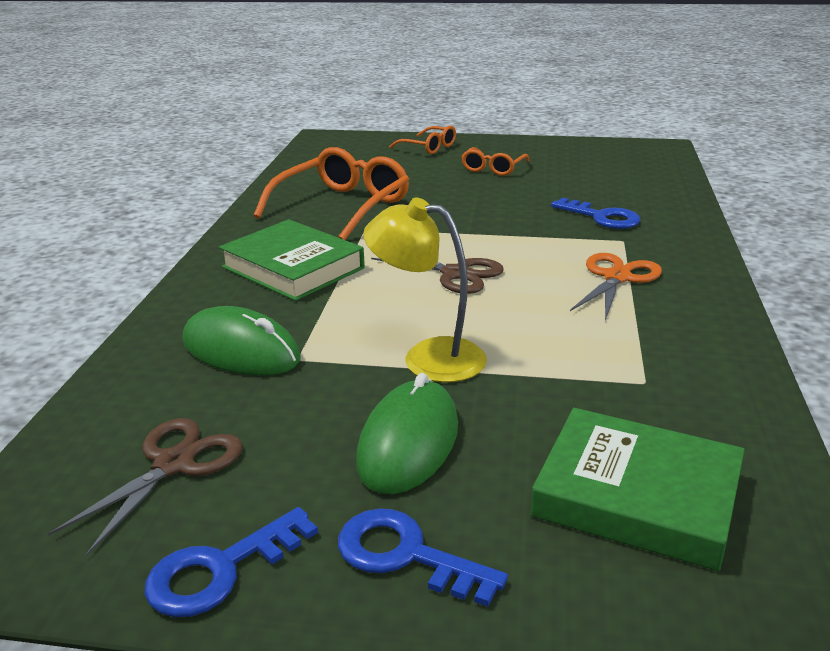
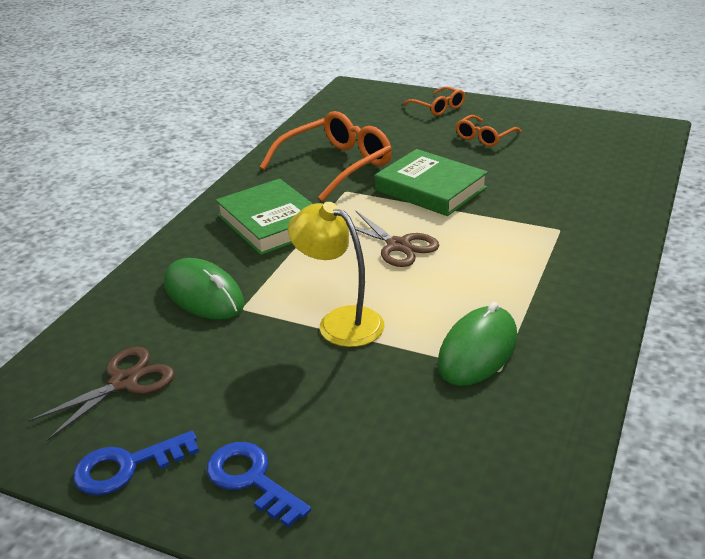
camera: 15 degrees right, 5 degrees up
green mouse [356,373,458,494] -> green mouse moved to [437,302,517,386]
green book [530,408,745,571] -> green book moved to [375,149,488,216]
blue key [551,198,640,229] -> none
orange scissors [570,253,662,321] -> none

